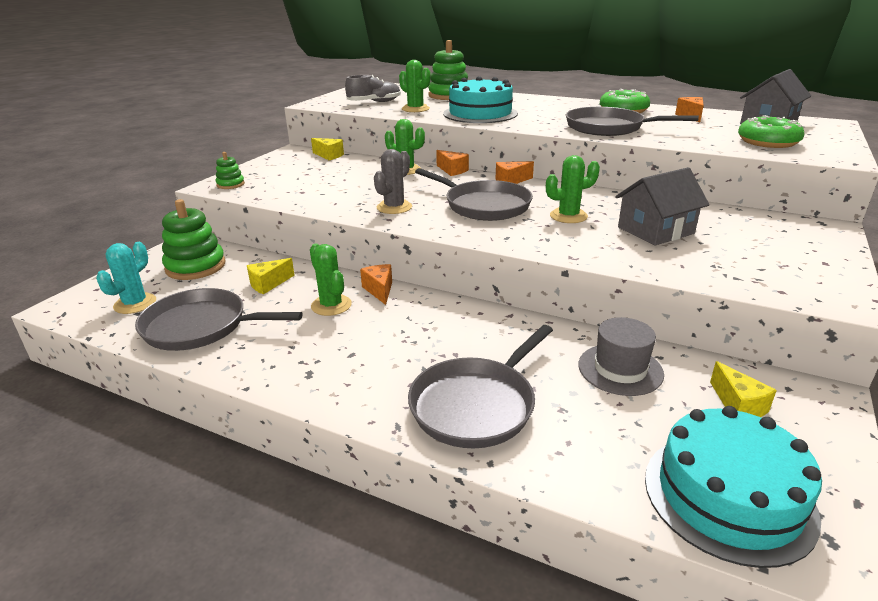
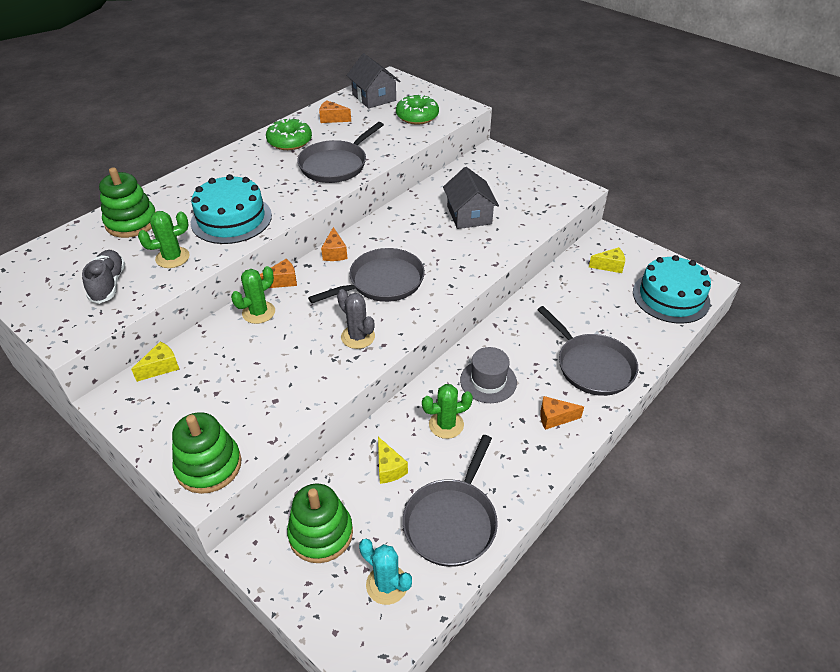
camera: 75 degrees left, 15 degrees up
green stacking toy [216,152,245,189] -> green stacking toy [172,412,242,494], size x1.91
orange cheese [360,264,392,305] -> orange cheese moved to [540,396,584,430]
green cactus [546,155,600,223] -> none
grey hat [578,317,664,396] -> grey hat moved to [460,347,517,403]

